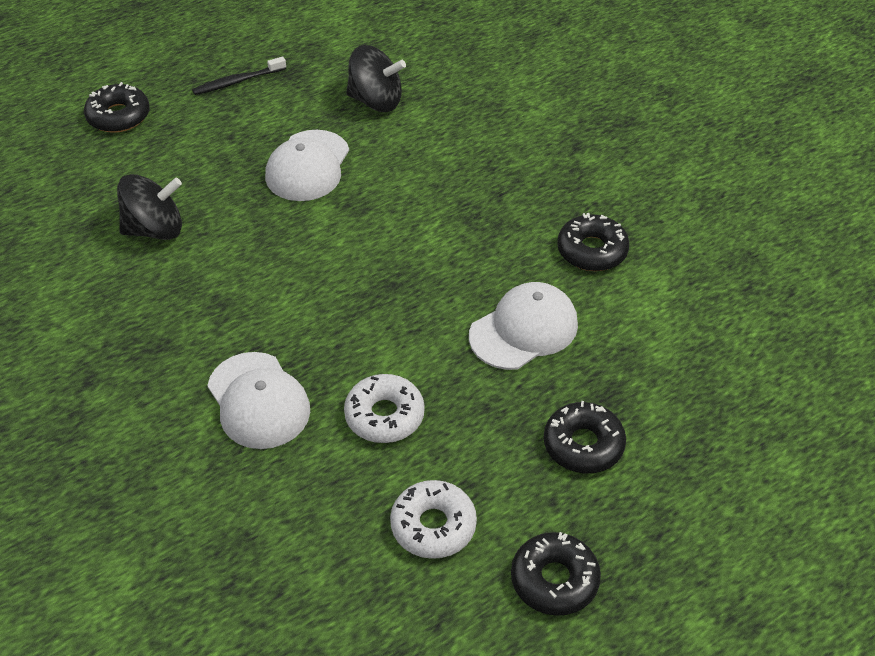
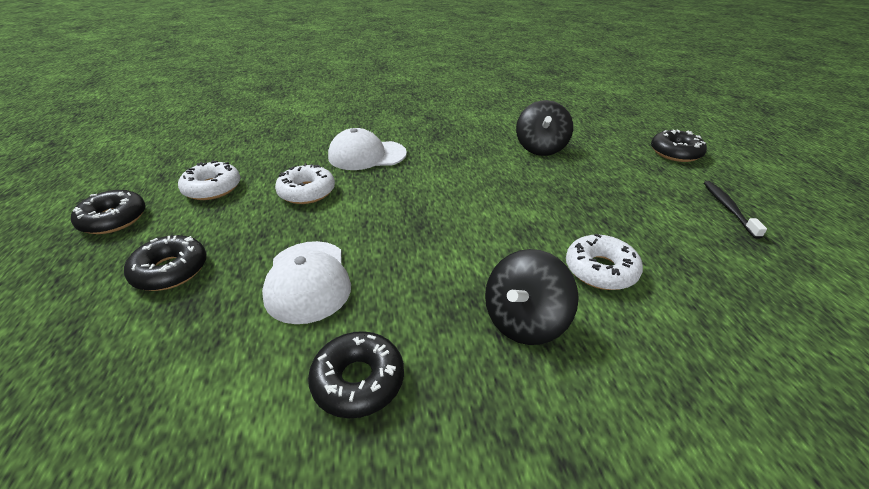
camera: 115 degrees right, 10 degrees down
white cap [265,130,349,201] -> none
black spinning top [346,45,406,112] -> black spinning top moved to [485,249,579,345]
none -> white donut [566,233,643,290]

